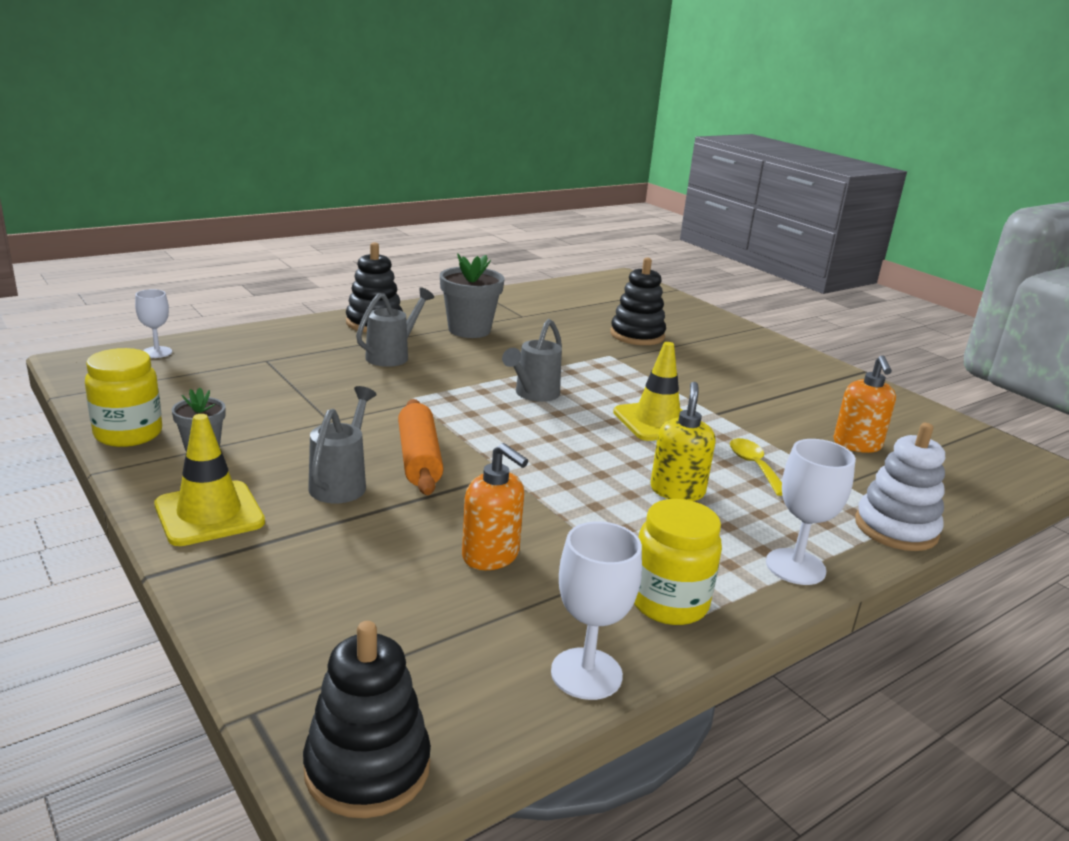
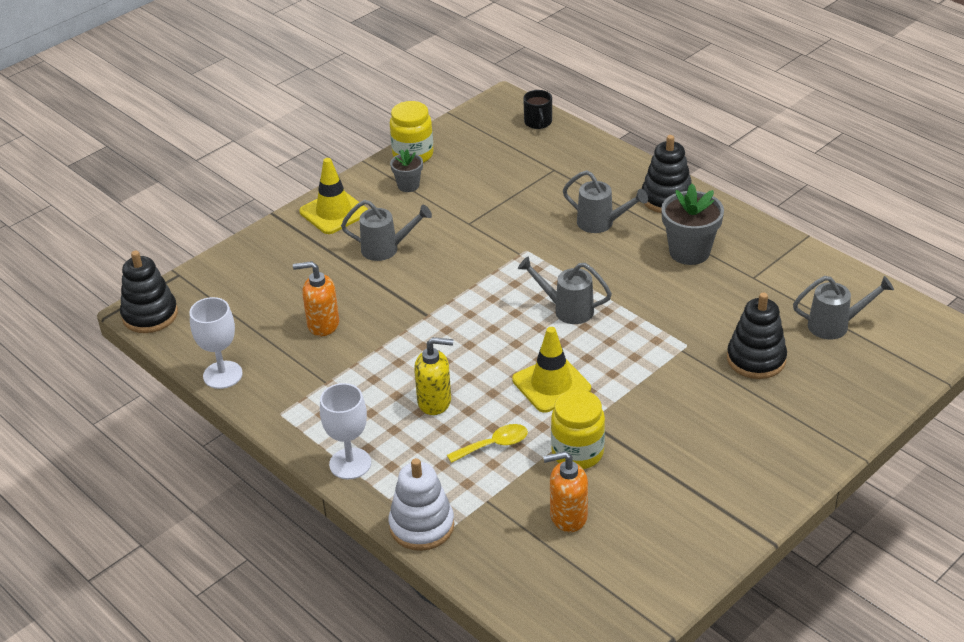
camera: 85 degrees right, 15 degrees up
white goblet [135,289,172,358] -> black mug [523,90,552,129]
orange rolling pin [398,399,444,495] -> none
orange soap dispenser [462,443,528,570] -> orange soap dispenser turned 60 degrees clockwise [293,261,339,336]
yellow jar [634,499,722,625] -> yellow jar moved to [551,390,605,469]
none -> grey watering can [793,276,894,339]

